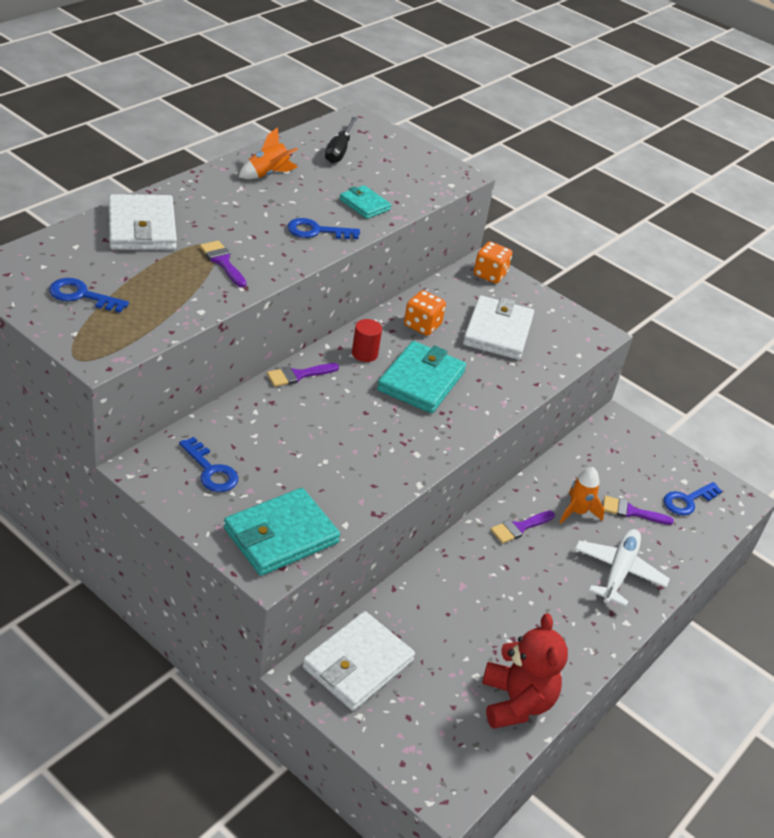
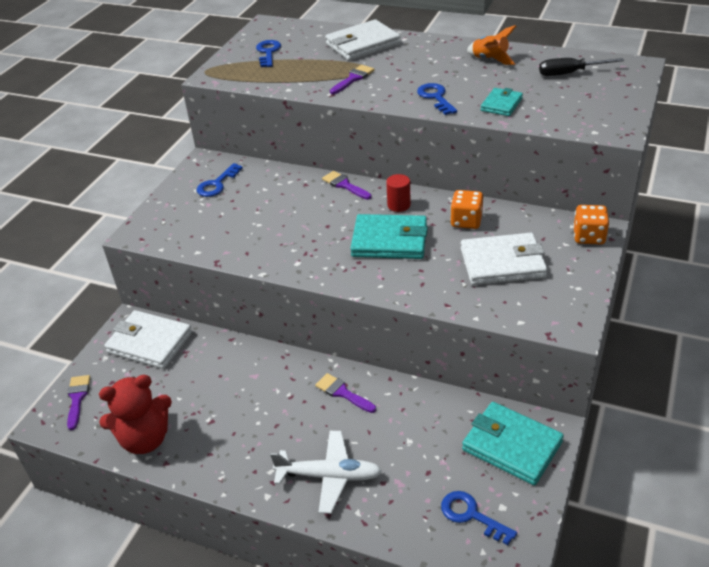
camera: 80 degrees right, 0 degrees up
turquoise wallet [224,488,340,576] -> turquoise wallet moved to [462,402,564,485]
orange rocket [560,467,605,524] -> none
purple brush [603,496,674,525] -> purple brush moved to [67,375,90,430]

